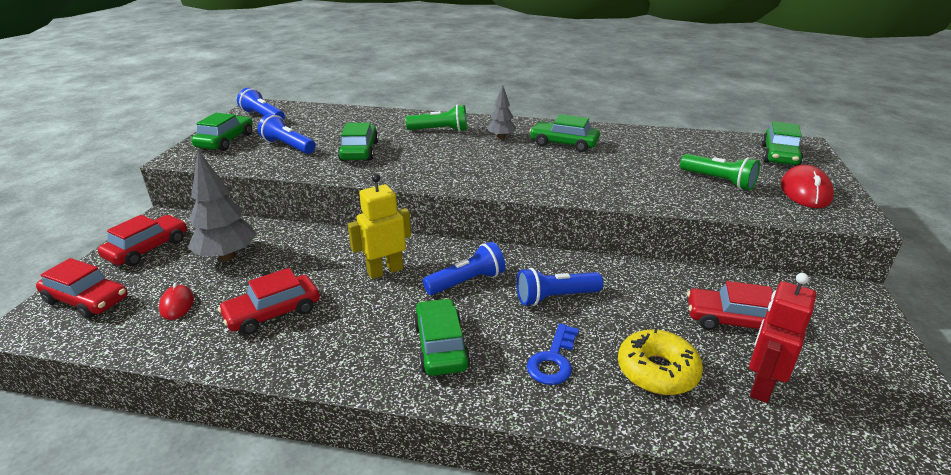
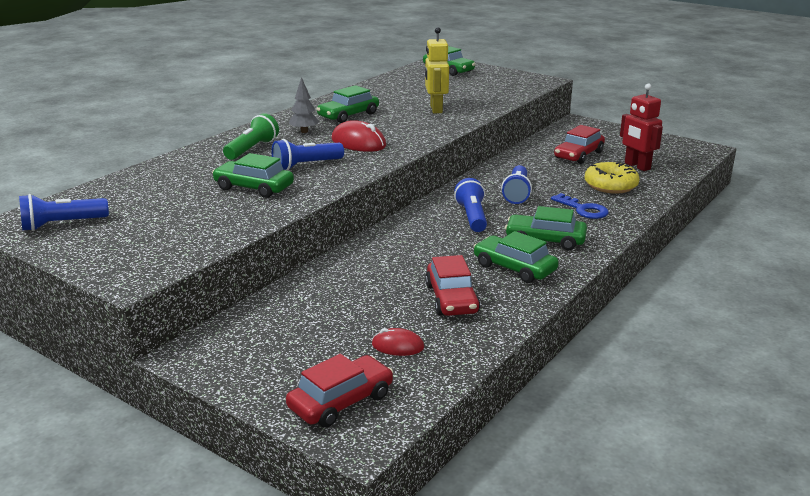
camera: 65 degrees left, 5 degrees down
red car [98,215,187,266] -> none
grey tree [188,150,256,261] -> none
green car [191,113,253,151] -> green car moved to [473,231,559,283]
blue flashlight [257,114,316,154] -> blue flashlight moved to [272,139,344,171]
yellow robot [348,174,411,279] -> yellow robot moved to [425,27,449,113]
green flashlight [680,154,760,190] -> none
red mouse [781,165,834,208] -> red mouse moved to [331,120,386,152]

